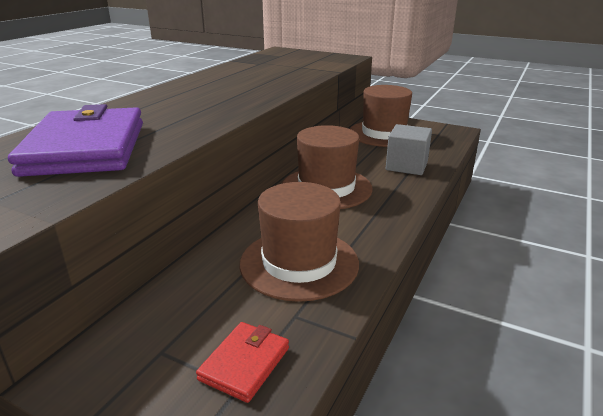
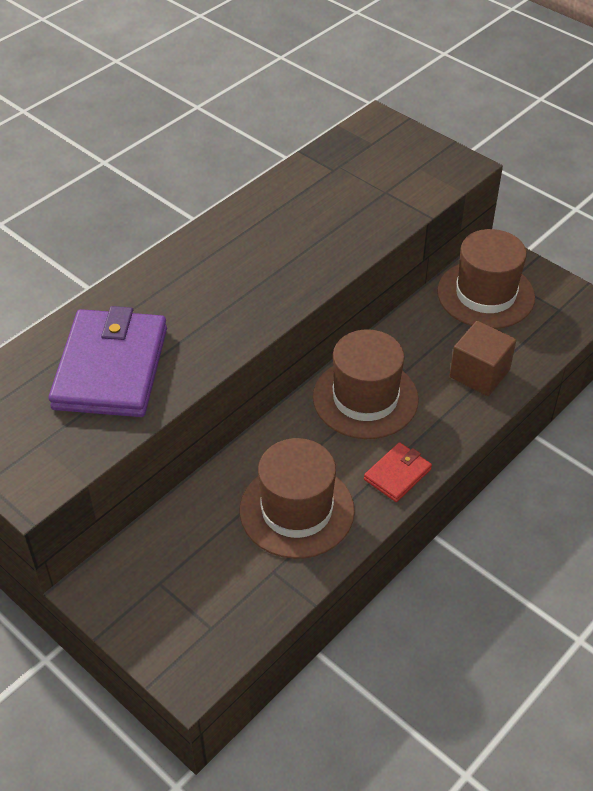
camera: 15 degrees right, 20 degrees up
red wallet [196,322,289,403] -> red wallet moved to [364,442,432,502]
grey cube [386,124,432,175] -> brown cube [450,321,516,396]

